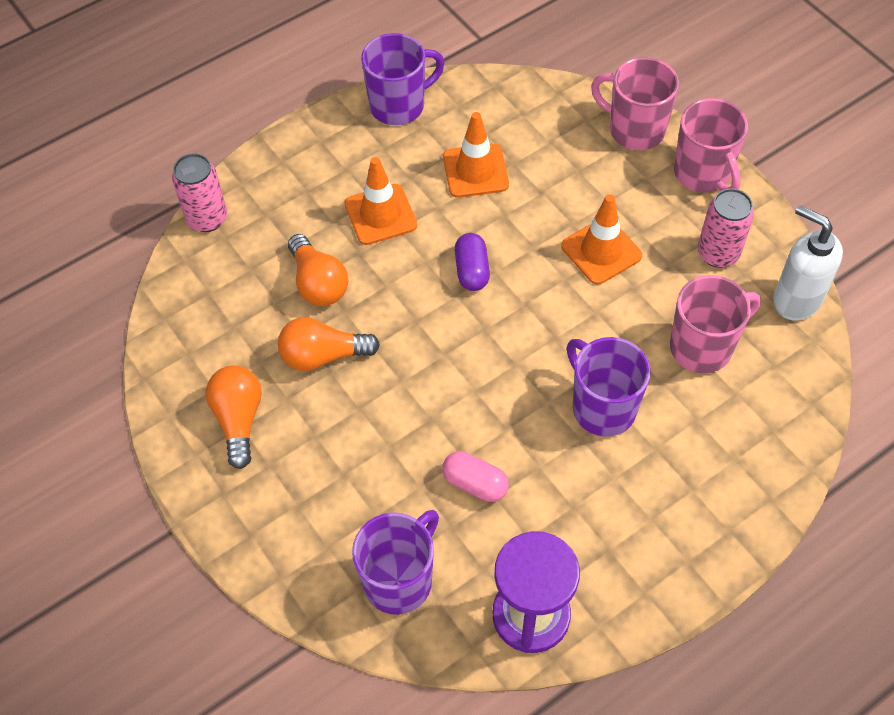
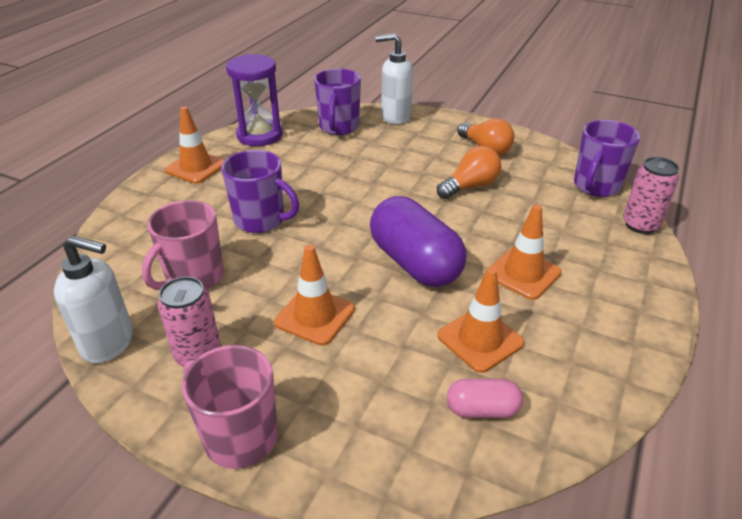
camera: 150 degrees right, 20 degrees down
orange light bulb [288,234,348,306] -> none
purple mug [361,33,445,125] -> purple mug moved to [574,120,640,197]
pink capsule [442,451,509,502] -> pink capsule moved to [447,379,523,418]
purple capsule [455,233,490,291] -> purple capsule [370,196,467,287], size x2.02
pink mug [591,57,679,150] -> none
none -> orange traffic cone [165,106,225,184]
none -> white soap dispenser [375,33,413,125]

